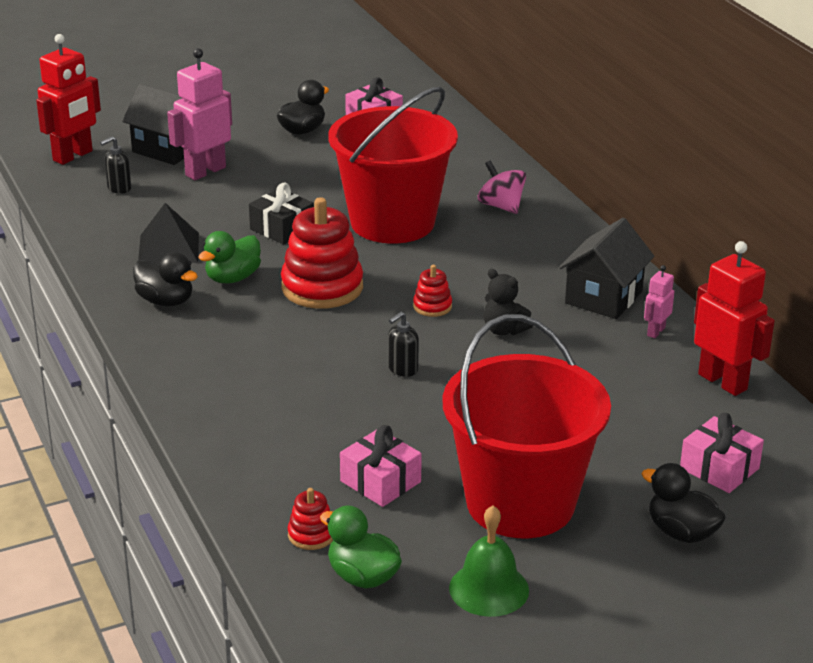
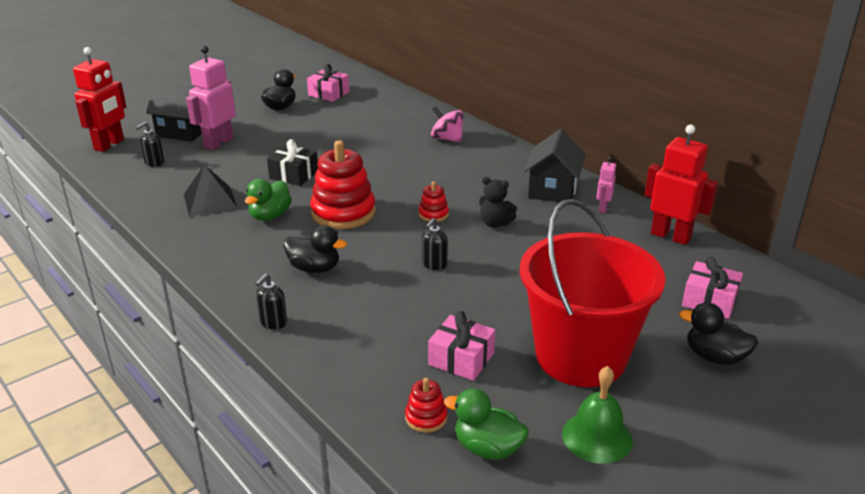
camera: 15 degrees left, 0 degrees up
black duck [133,252,198,306] -> black duck moved to [284,225,347,273]
red bucket [328,87,458,244] -> none
none -> black soap dispenser [255,274,287,330]

